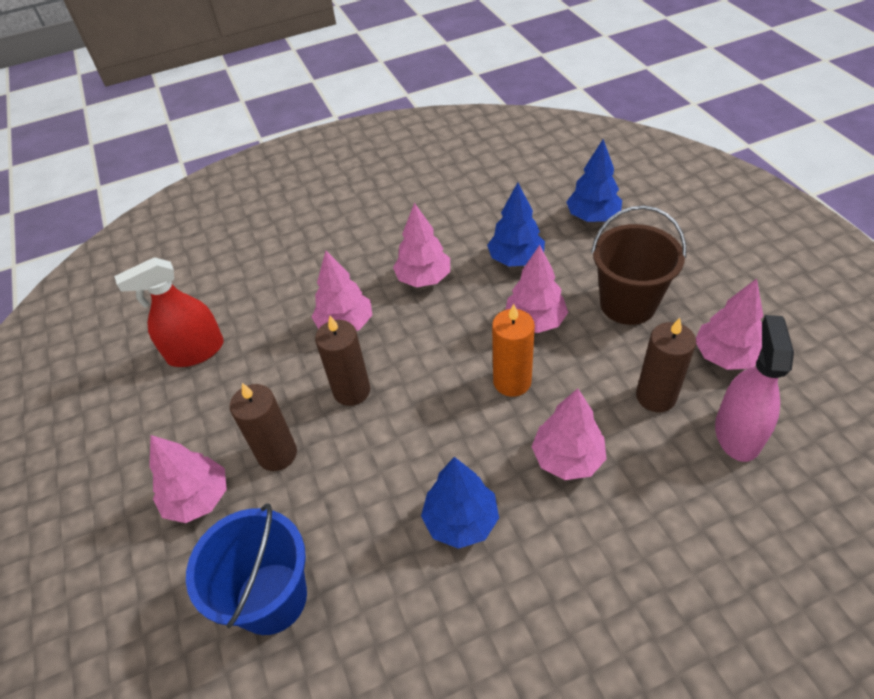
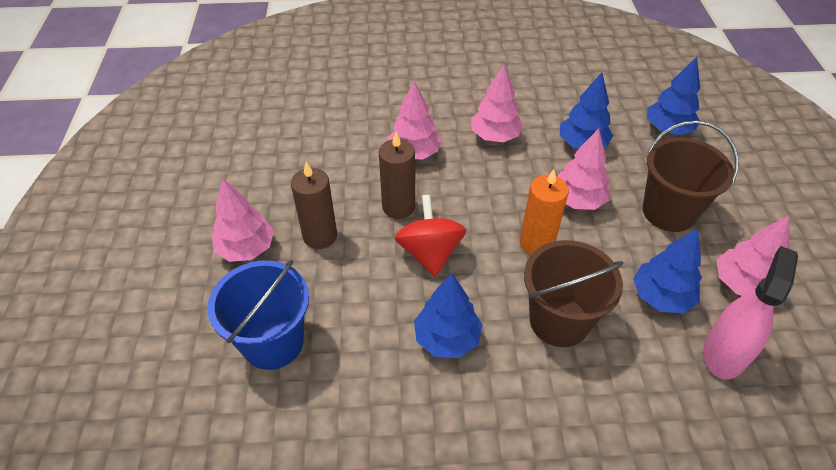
camera: 15 degrees right, 0 degrees up
red spray bottle [114,257,224,367] -> none
pink tree [531,388,606,480] -> brown bucket [524,240,624,347]
brown candle [636,318,696,412] -> blue tree [633,229,702,313]
none -> red spinning top [395,195,466,277]

